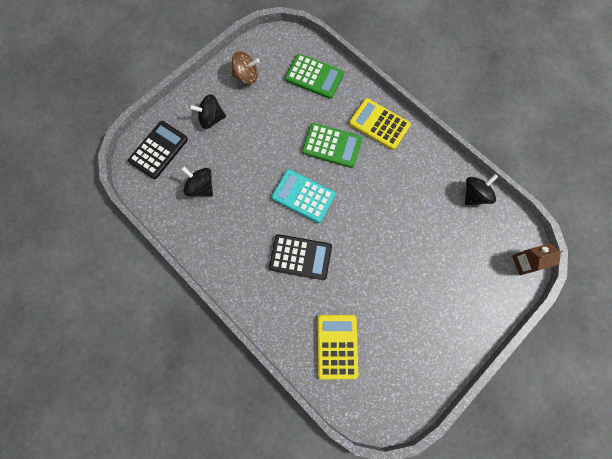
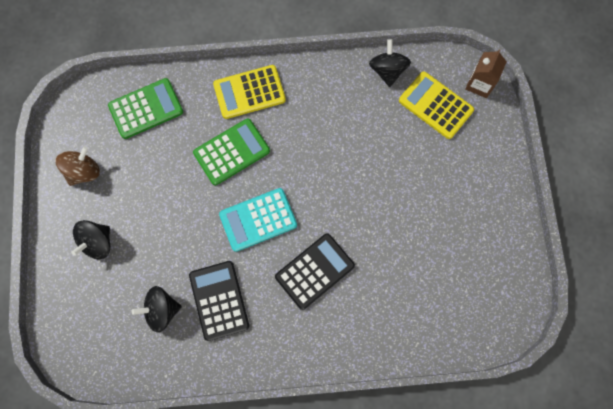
camera: 50 degrees left, 0 degrees up
black calculator [128,121,188,179] -> black calculator moved to [189,261,249,341]
yellow calculator [318,315,358,379] -> yellow calculator moved to [399,71,474,139]

